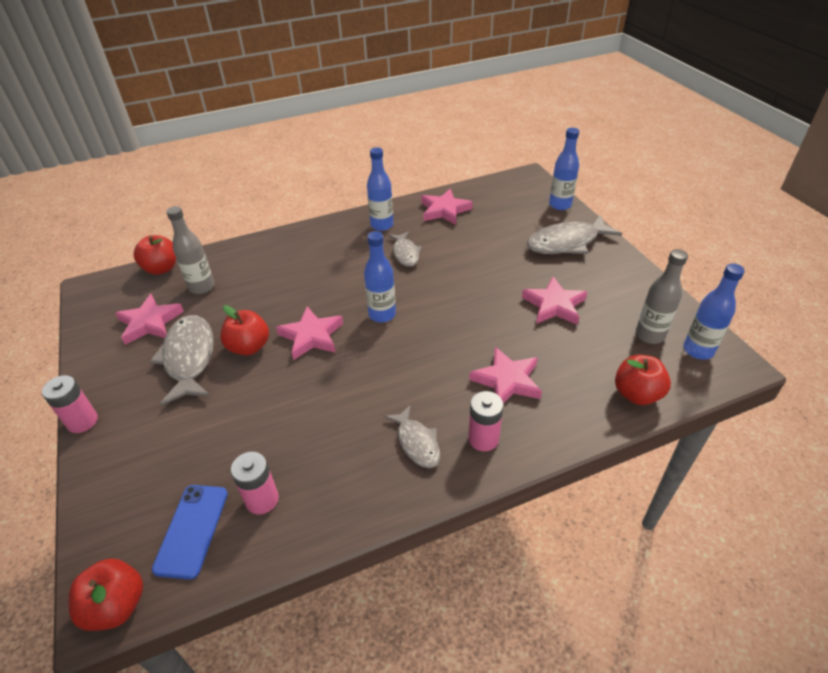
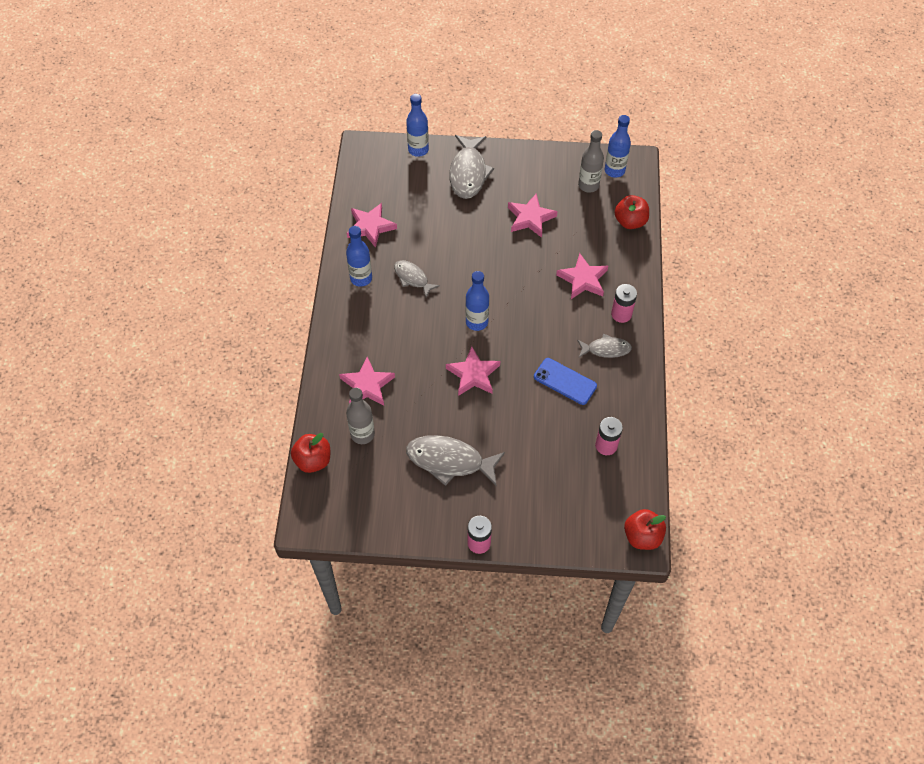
camera: 65 degrees left, 15 degrees up
pink star [115,294,184,345] -> pink star moved to [339,357,395,406]
blue phone [152,485,228,580] -> blue phone moved to [534,358,597,405]
red apple [220,305,269,356] -> none
grey fish [388,231,422,267] -> grey fish turned 150 degrees counterclockwise [394,260,440,297]

